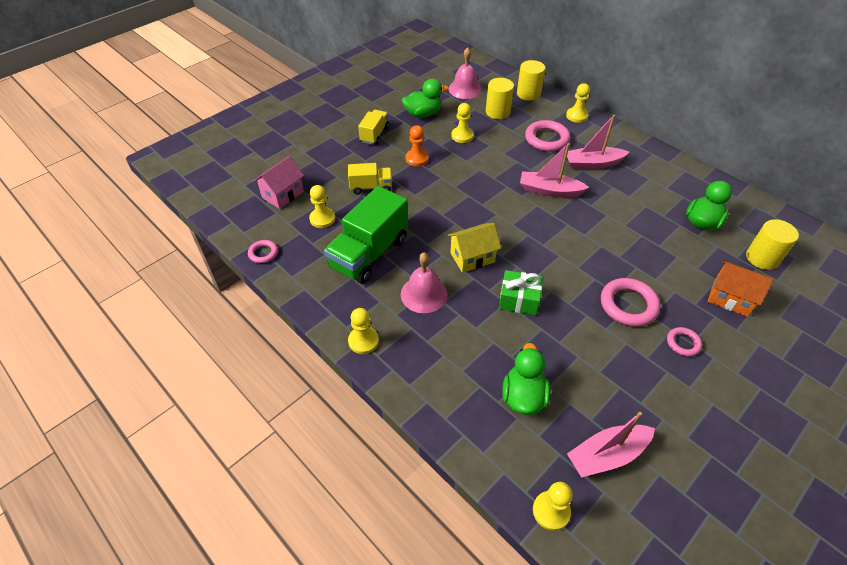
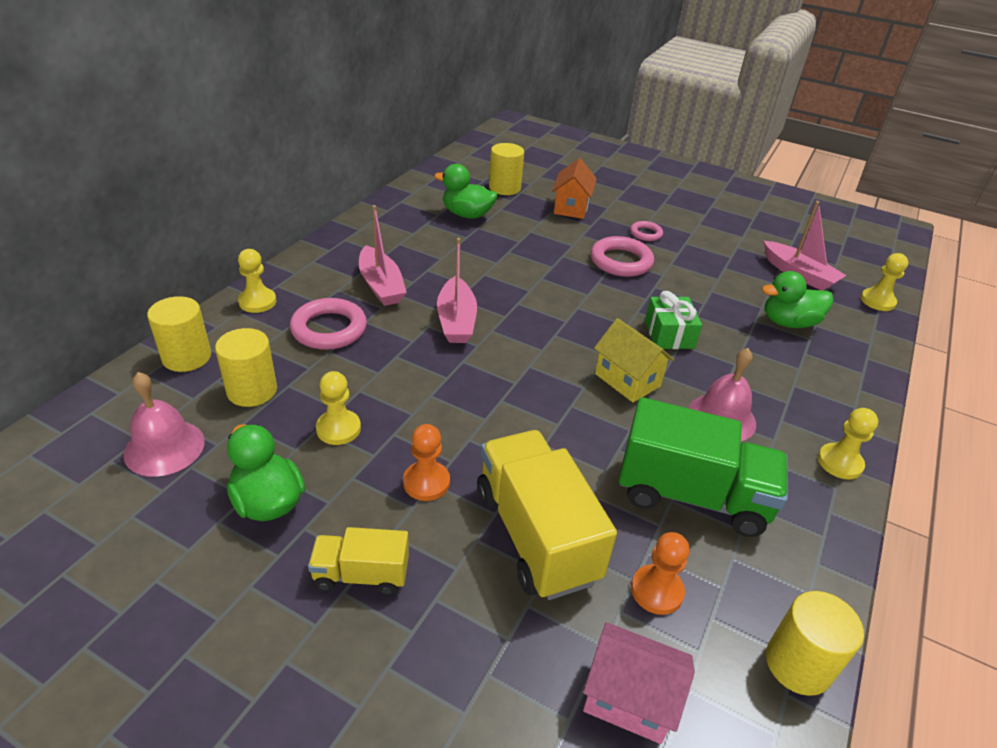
camera: 110 degrees left, 10 degrees down
pink ring [248,240,278,263] -> yellow cylinder [766,591,864,696]
yellow pawn [309,185,335,228] -> orange pawn [631,532,690,615]
yellow truck [348,163,392,194] -> yellow truck [477,430,617,600], size x1.87

